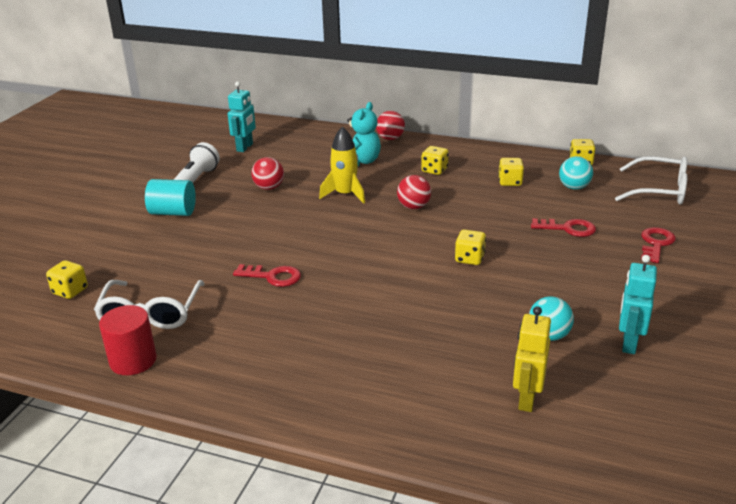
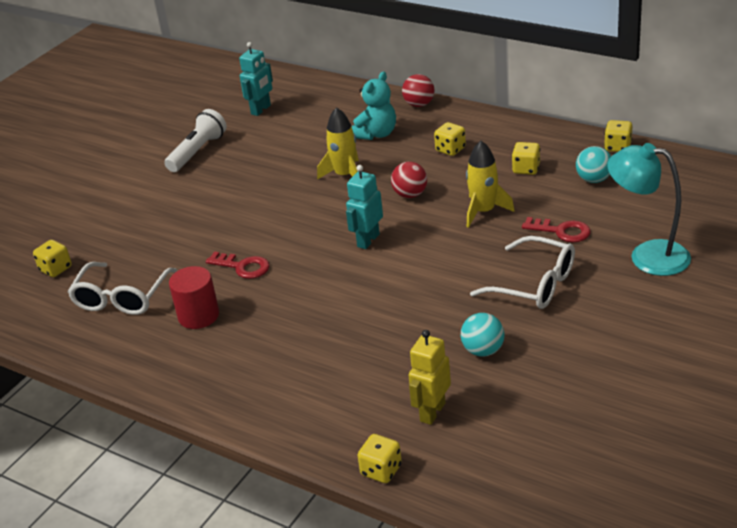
camera: 15 degrees right, 5 degrees up
red cylinder [99,305,157,375] -> red cylinder moved to [169,266,219,329]
turquoise cylinder [145,179,196,216] -> none
red ball [251,157,284,190] -> none
yellow dice [455,229,486,265] -> yellow dice moved to [357,434,402,483]
white glasses [615,156,687,205] -> white glasses moved to [470,236,575,309]
turquoise robot [619,255,657,354] -> turquoise robot moved to [346,165,383,249]
red key [641,227,676,263] -> turquoise lamp [607,143,691,276]
none -> yellow rocket [466,141,515,228]

